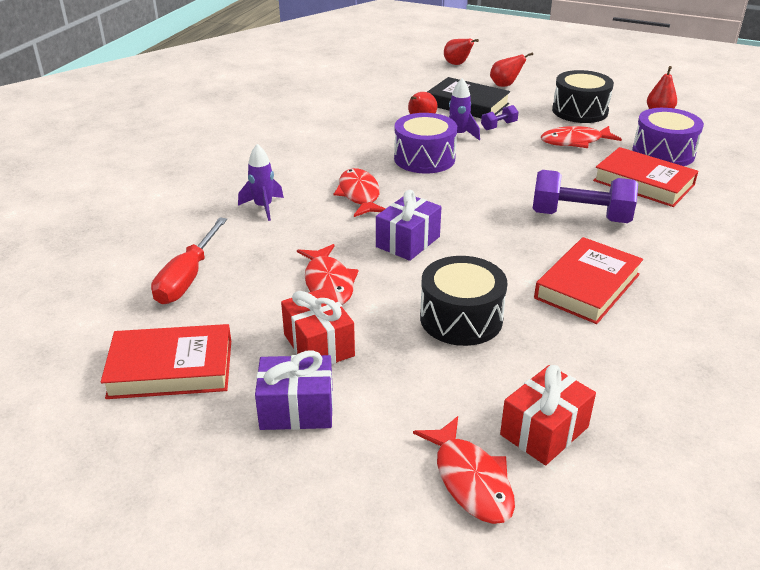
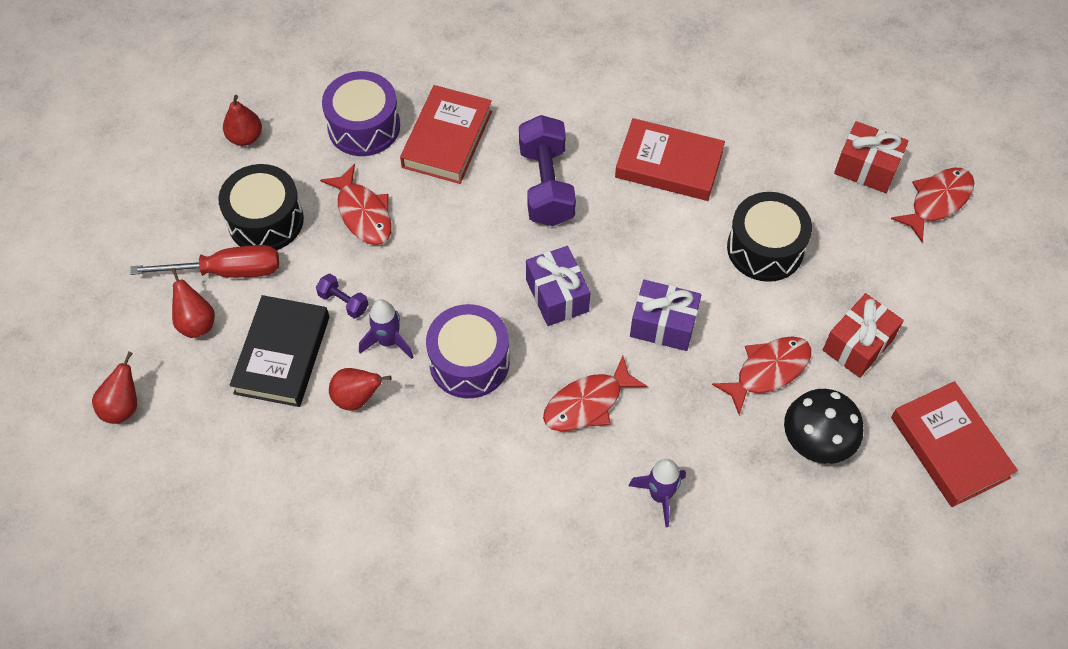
camera: 110 degrees left, 25 degrees up
red screwdriver [151,217,227,304] -> red screwdriver moved to [130,245,279,278]
purple gift [255,350,333,430] -> purple gift moved to [526,246,591,326]
none -> black mushroom [784,389,863,464]

